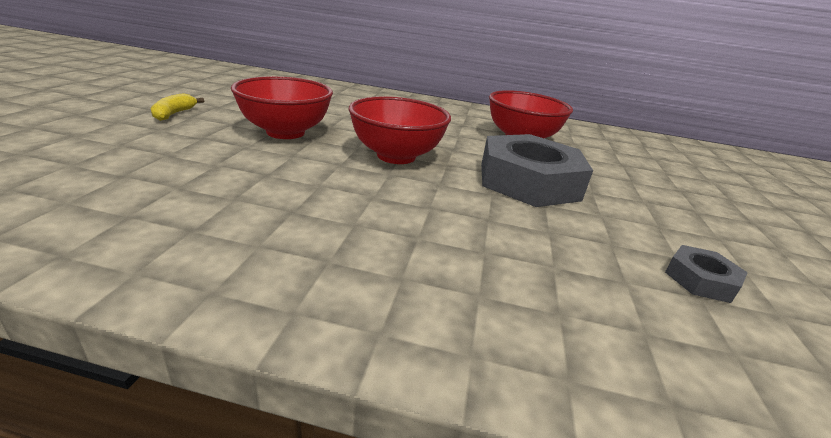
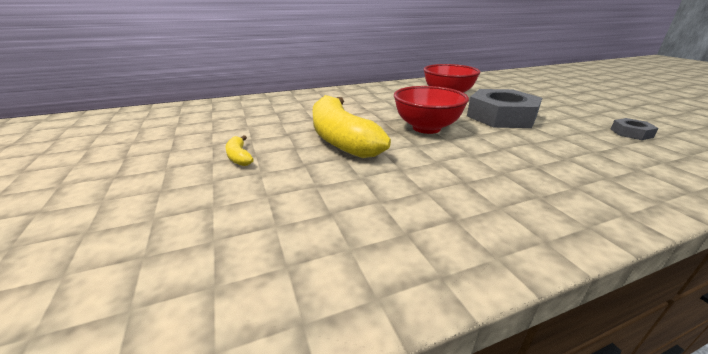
camera: 30 degrees left, 0 degrees up
red bowl [231,76,333,139] -> yellow banana [313,95,391,158]

